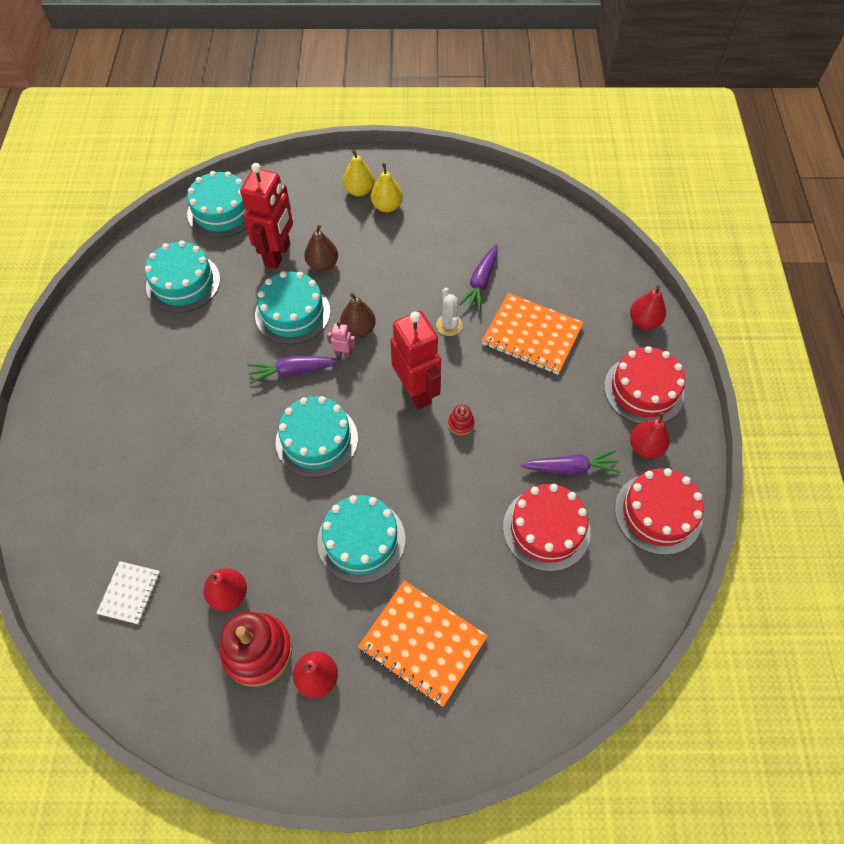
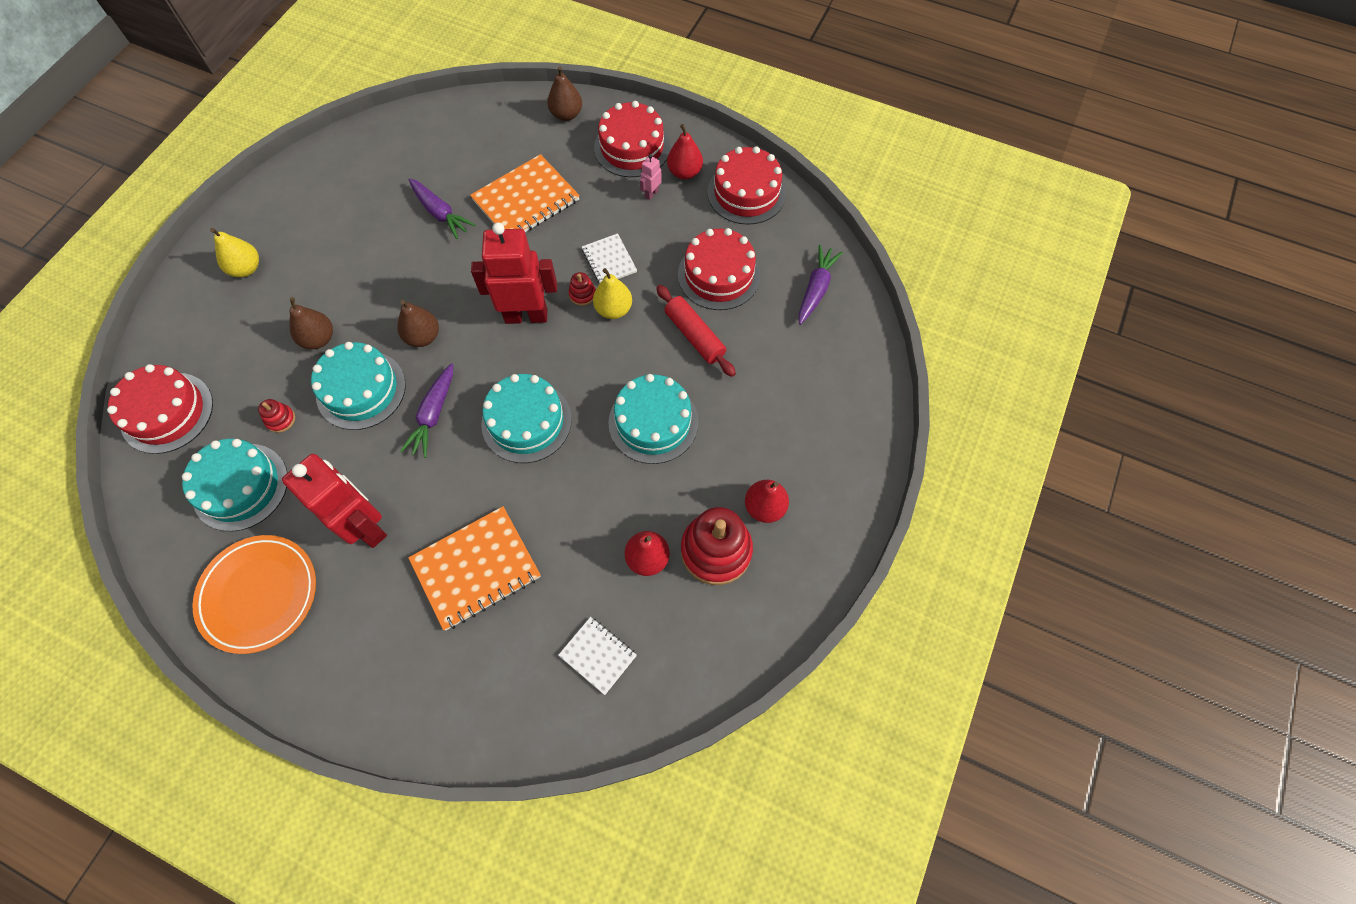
camera: 65 degrees left, 5 degrees up
turquoise cake [187,171,247,238] -> red cake [107,364,213,454]
red robot [240,163,293,269] -> red robot moved to [282,454,387,548]
pink robot [327,322,356,357] -> pink robot moved to [640,154,662,200]
orange notebook [358,580,488,707] -> orange notebook moved to [408,506,541,631]
yellow pear [371,163,403,213] -> yellow pear moved to [593,268,632,319]
white cactus [436,288,463,336] -> none
purple carrot [520,450,621,475] -> purple carrot moved to [799,245,843,325]
red pear [630,285,666,330] -> brown pear [547,66,582,121]
none -> orange plate [192,535,316,654]
none -> red stacking toy [258,399,295,433]
none -> white notebook [582,233,637,283]
none -> red rolling pin [656,285,736,377]

